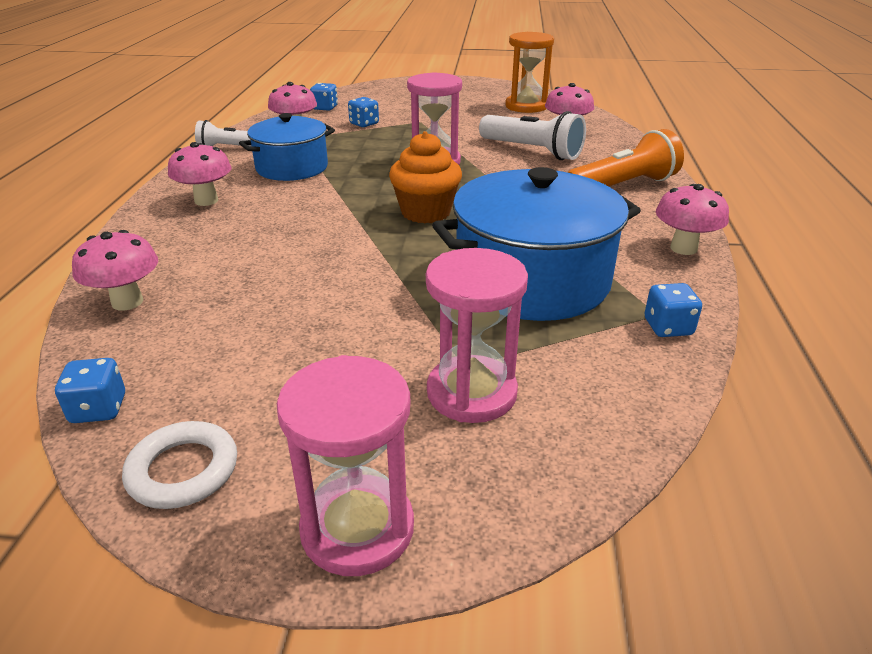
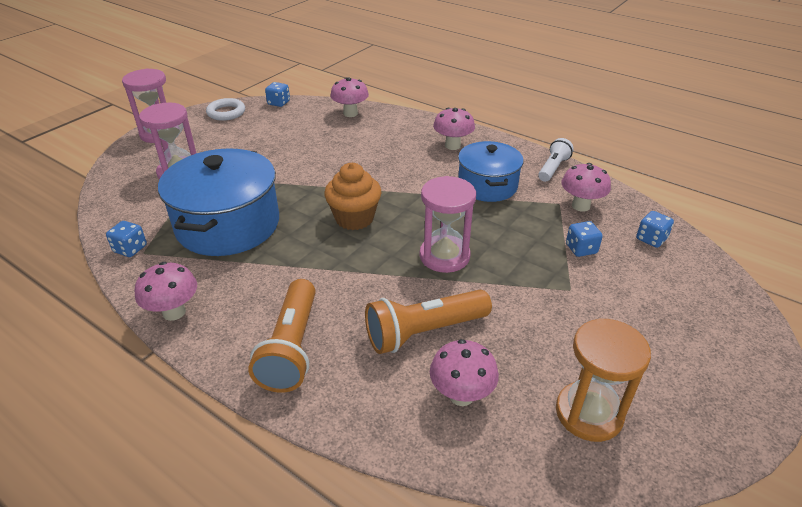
camera: 120 degrees right, 5 degrees up
white flashlight [479,111,586,160] -> orange flashlight [365,290,492,354]

